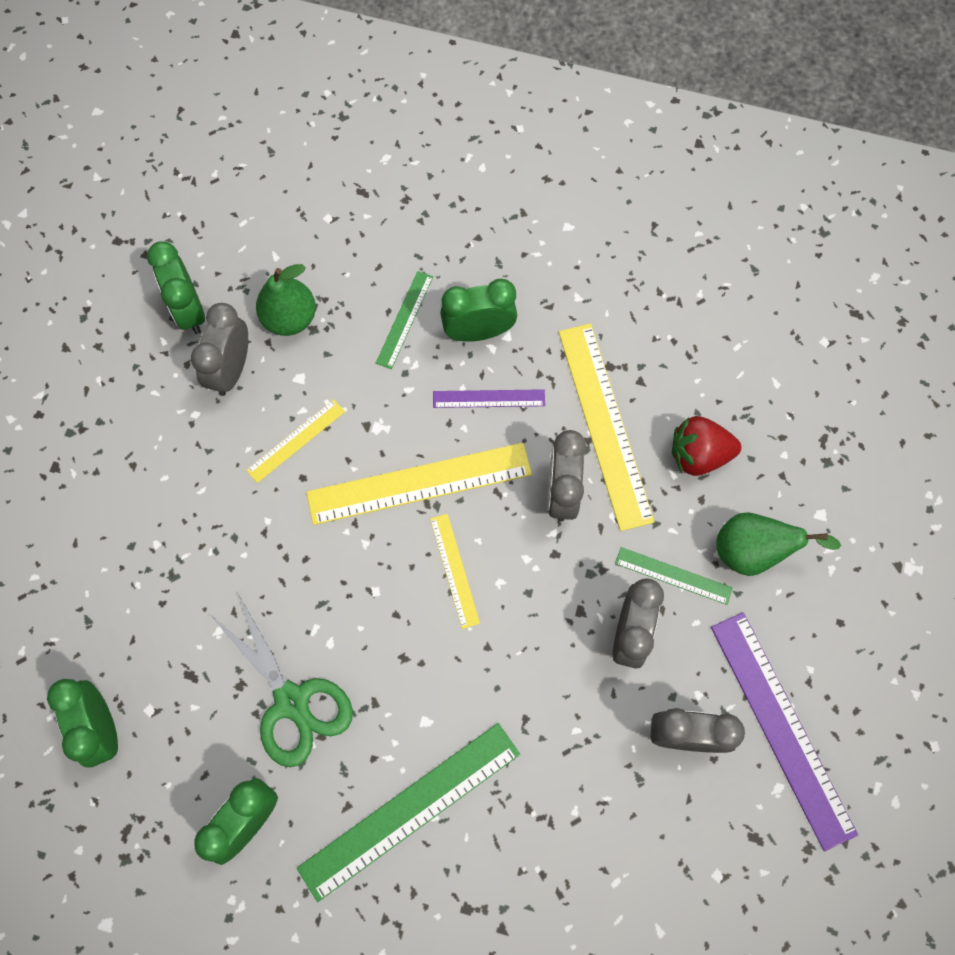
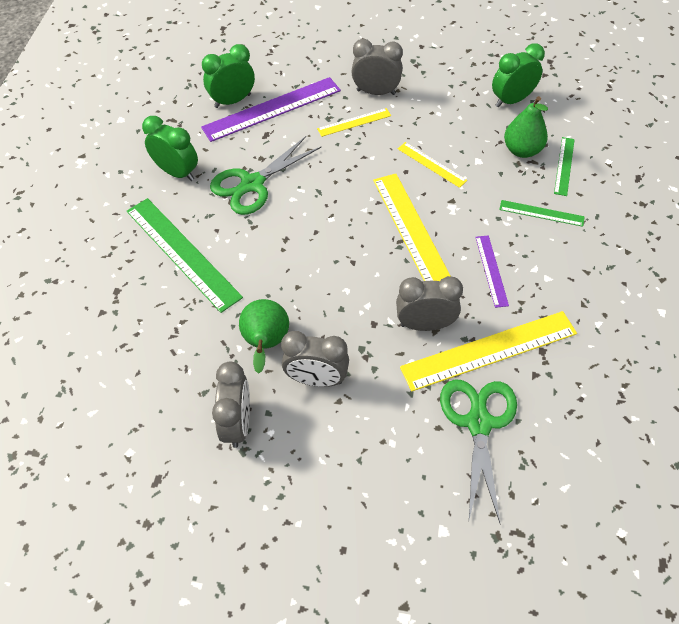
camera: 85 degrees right, 15 degrees down
grey clock [191,303,248,396] -> grey clock moved to [351,39,403,95]
yellow ruler [430,514,480,629] -> yellow ruler moved to [317,108,391,137]
green clock [440,279,517,342] -> none
green ruler [615,547,733,605] -> green ruler moved to [554,137,575,196]
red strawberry [672,416,741,476] -> green scissors [440,380,517,523]
purple ruler [711,612,858,851] -> purple ruler moved to [201,77,341,142]
green pear [716,512,841,576] -> green pear moved to [239,299,289,374]

